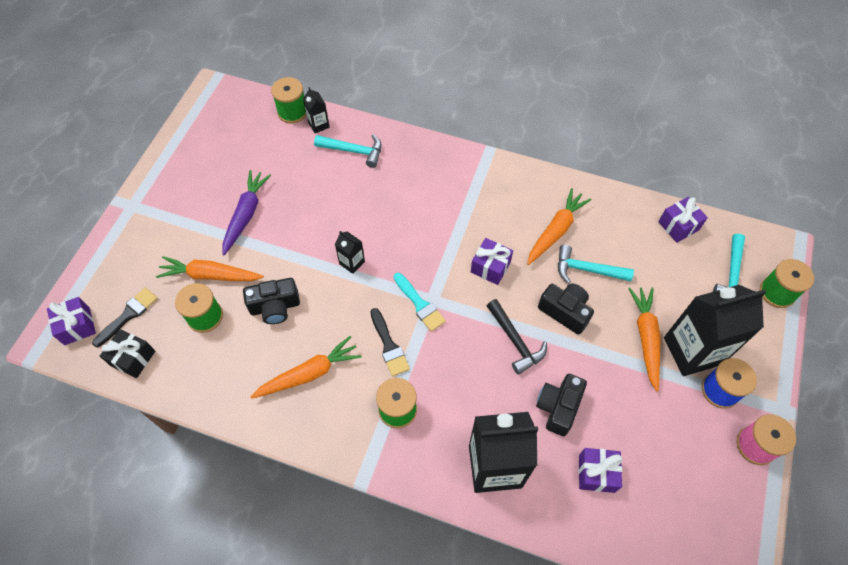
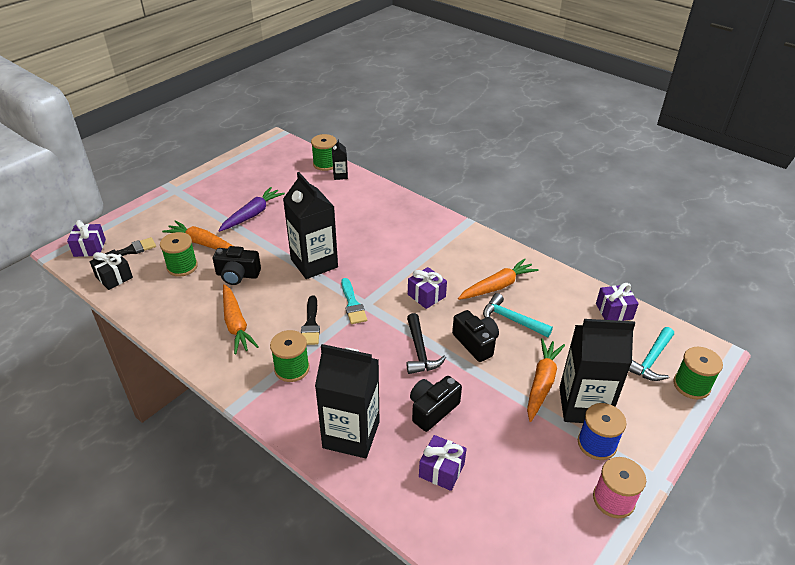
camera: 20 degrees right, 20 degrees down
orange carrot [251,336,362,399] -> orange carrot turned 75 degrees clockwise [223,284,259,354]
turquoise hammer [314,134,382,168] -> none
black carton [335,231,365,274] -> black carton [283,172,338,279], size x2.23

